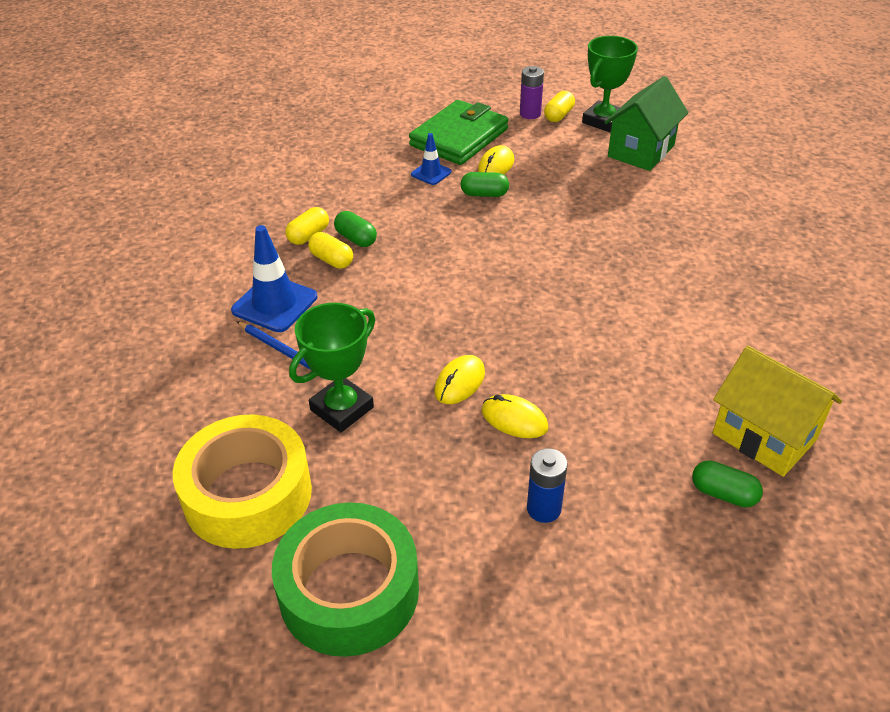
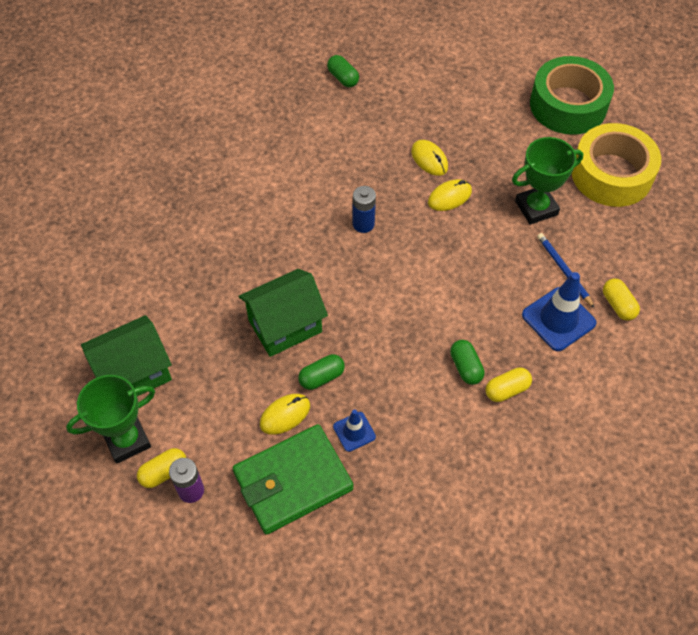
camera: 155 degrees left, 15 degrees up
yellow capsule [308,232,353,269] -> yellow capsule moved to [603,278,640,321]
green capsule [461,172,509,197] -> green capsule turned 60 degrees counterclockwise [298,354,345,390]
blue battery [527,448,568,523] -> blue battery moved to [352,186,376,233]
yellow house [713,346,842,477] -> none
none -> green house [238,269,328,357]

